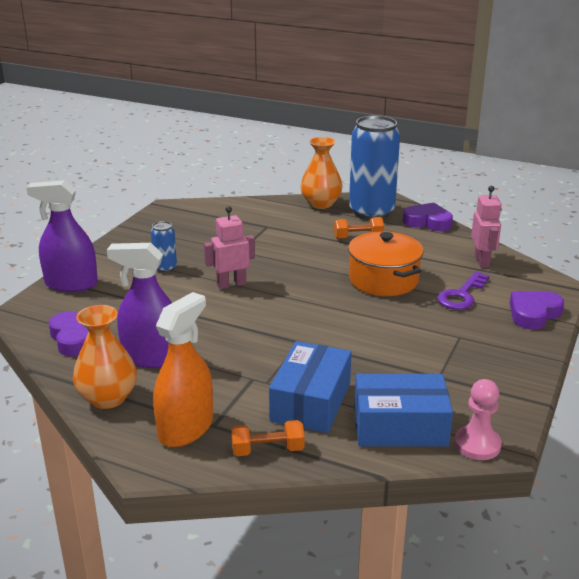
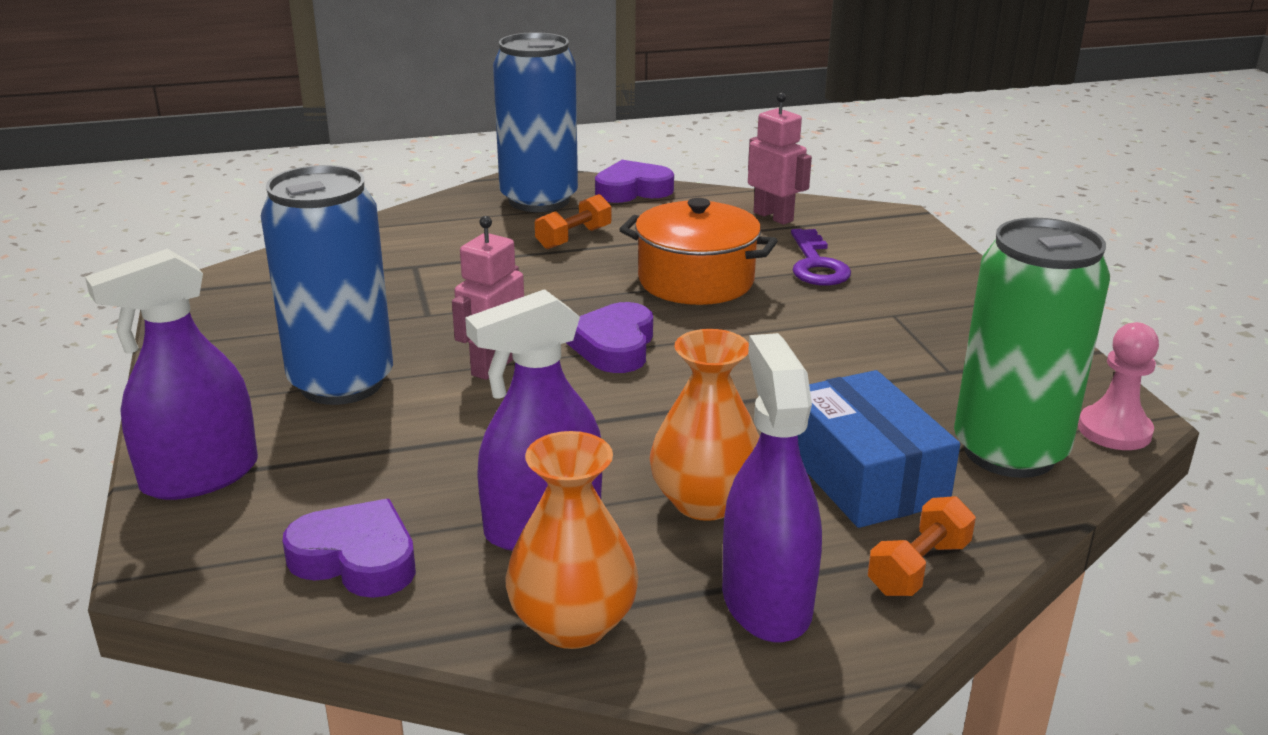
camera: 40 degrees left, 0 degrees up
blue can [151,221,177,273] -> blue can [261,165,393,405], size x2.25
orange spray bottle [153,292,213,447] -> purple spray bottle [722,333,822,643]
orange vase [300,137,343,209] -> orange vase moved to [650,329,760,521]
blue box [354,374,453,447] -> green can [954,218,1110,478]
purple heart [510,291,564,330] -> purple heart moved to [566,302,653,373]

